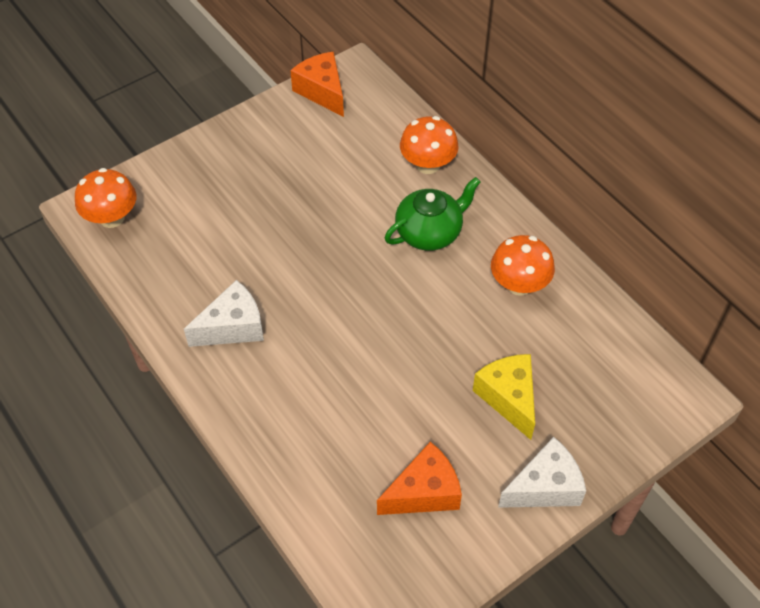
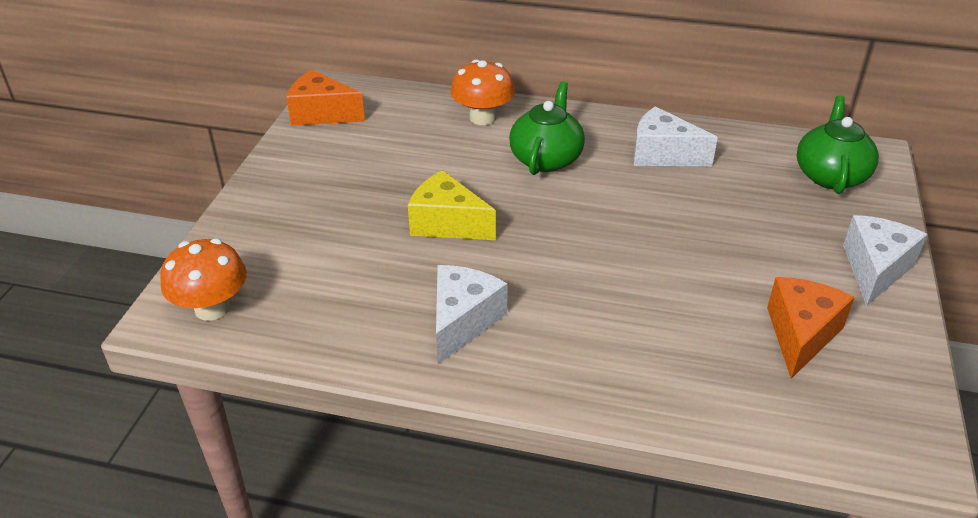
camera: 40 degrees left, 15 degrees down
yellow cheese [473,354,535,440] -> yellow cheese moved to [408,170,496,240]
orange mushroom [491,235,555,296] -> white cheese [633,106,718,166]
none -> green teapot [797,95,879,194]

